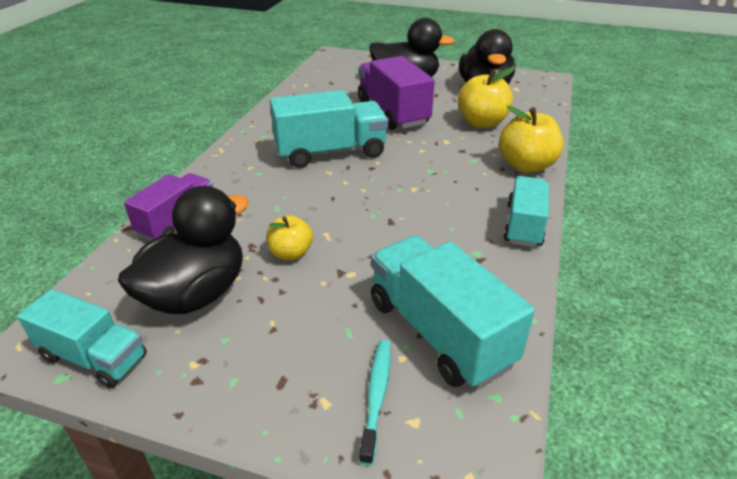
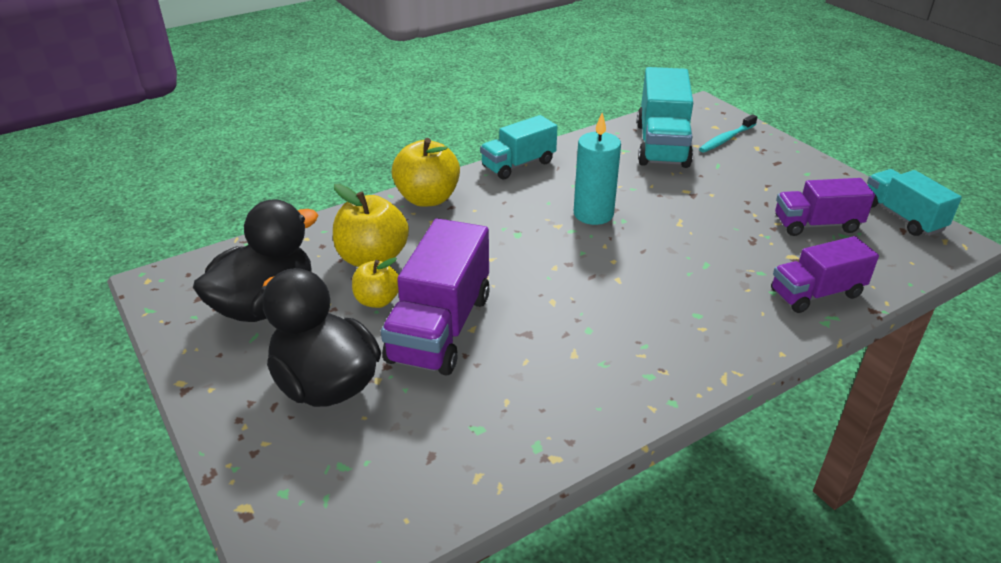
camera: 140 degrees left, 0 degrees up
black duck [118,186,249,314] -> purple truck [775,178,875,236]
yellow apple [267,215,313,260] -> yellow apple moved to [352,257,399,308]
turquoise truck [270,90,388,168] -> none
none -> turquoise candle [574,113,621,225]

